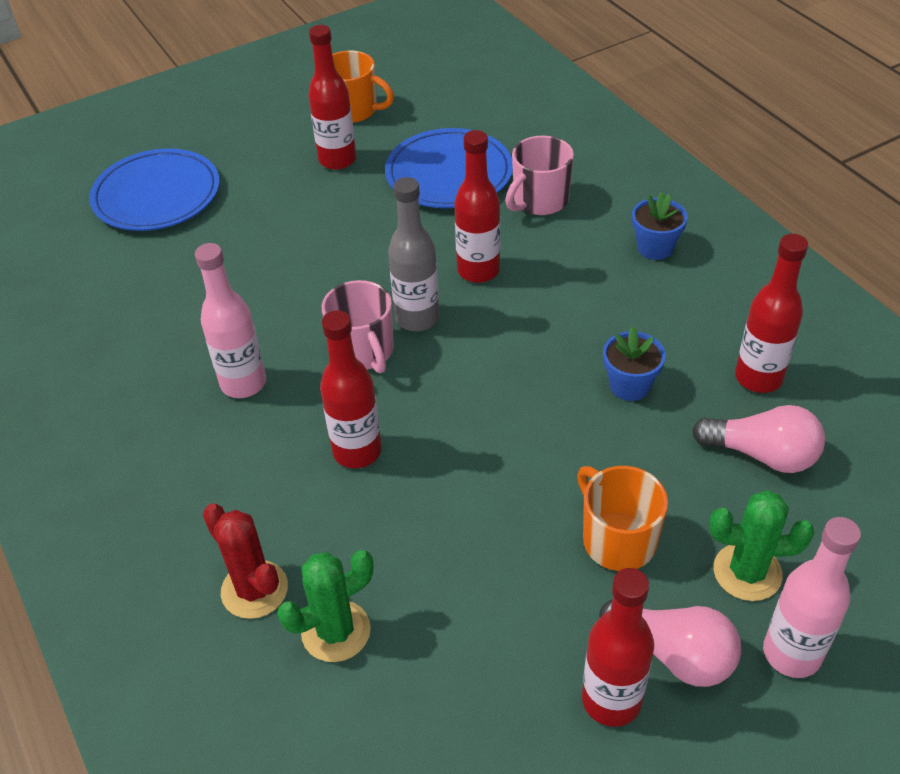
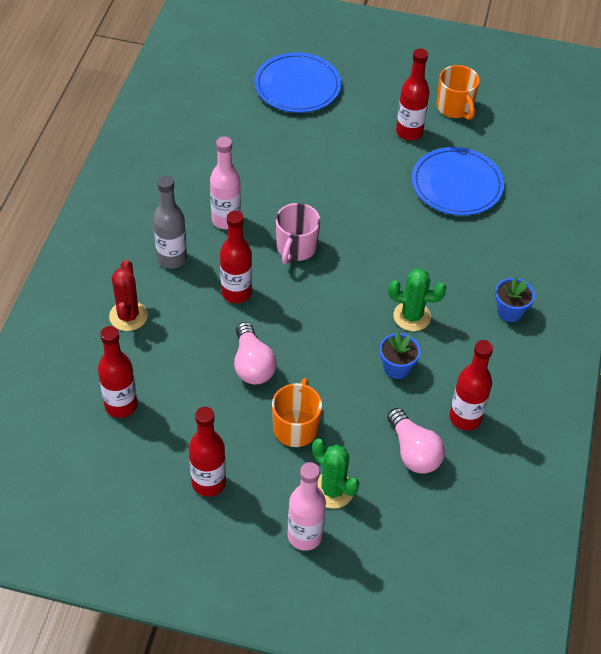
camera: 40 degrees right, 5 degrees up
green cactus [277,550,374,662] -> green cactus moved to [388,268,446,331]
grey bottle [388,177,440,331] -> grey bottle moved to [153,176,187,269]
red bottle [454,130,500,283] -> red bottle moved to [98,326,137,418]
pink mug [505,135,574,215] -> none
pink light bulb [599,599,741,687] -> pink light bulb moved to [234,322,277,385]

